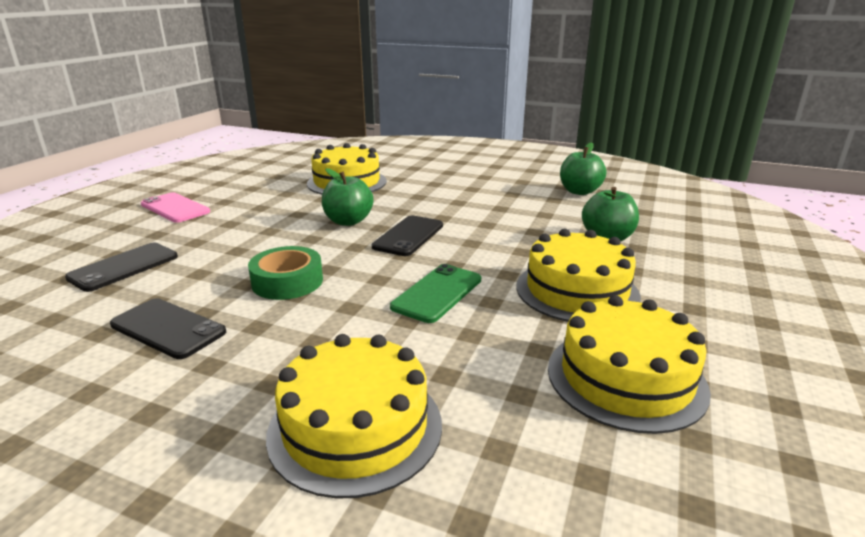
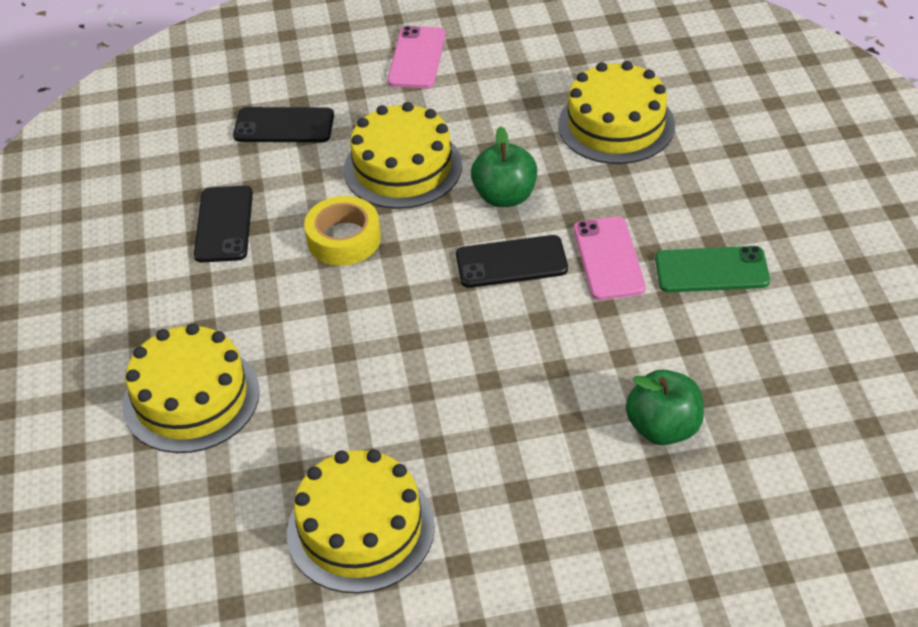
camera: 60 degrees right, 20 degrees up
green tape [248,246,323,300] -> yellow tape [304,196,381,266]
green phone [390,264,481,323] -> green phone moved to [655,246,770,292]
yellow cake [517,229,641,322] -> yellow cake moved to [344,102,462,209]
green apple [560,142,606,195] -> none
none -> pink phone [574,217,646,300]

